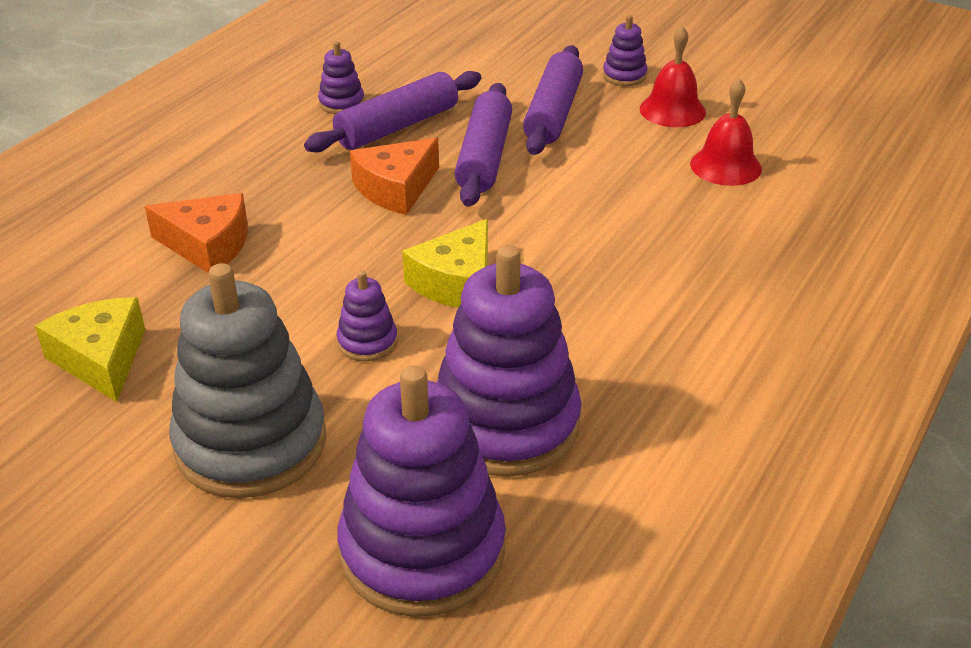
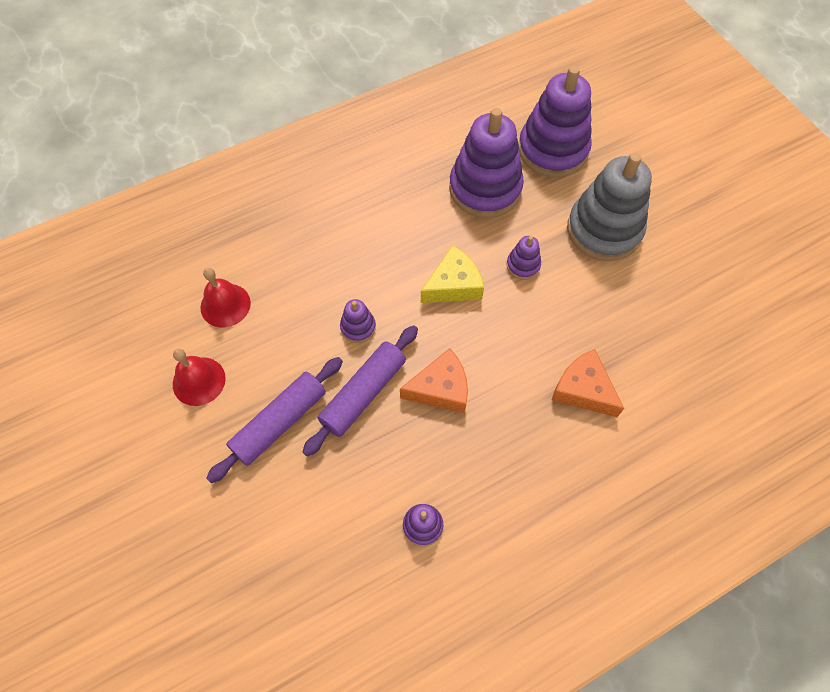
camera: 150 degrees left, 25 degrees up
yellow cheese [35,297,145,402] -> none
purple rolling pin [304,71,481,153] -> none
purple stacking toy [603,15,648,86] -> purple stacking toy moved to [340,299,376,343]

